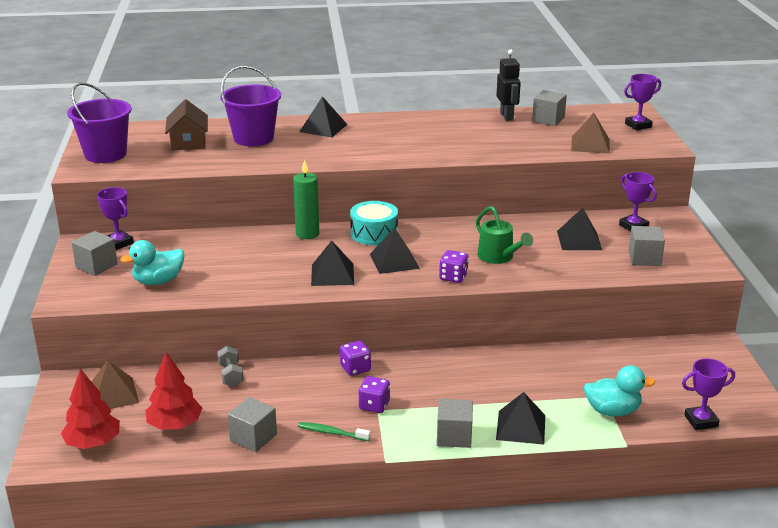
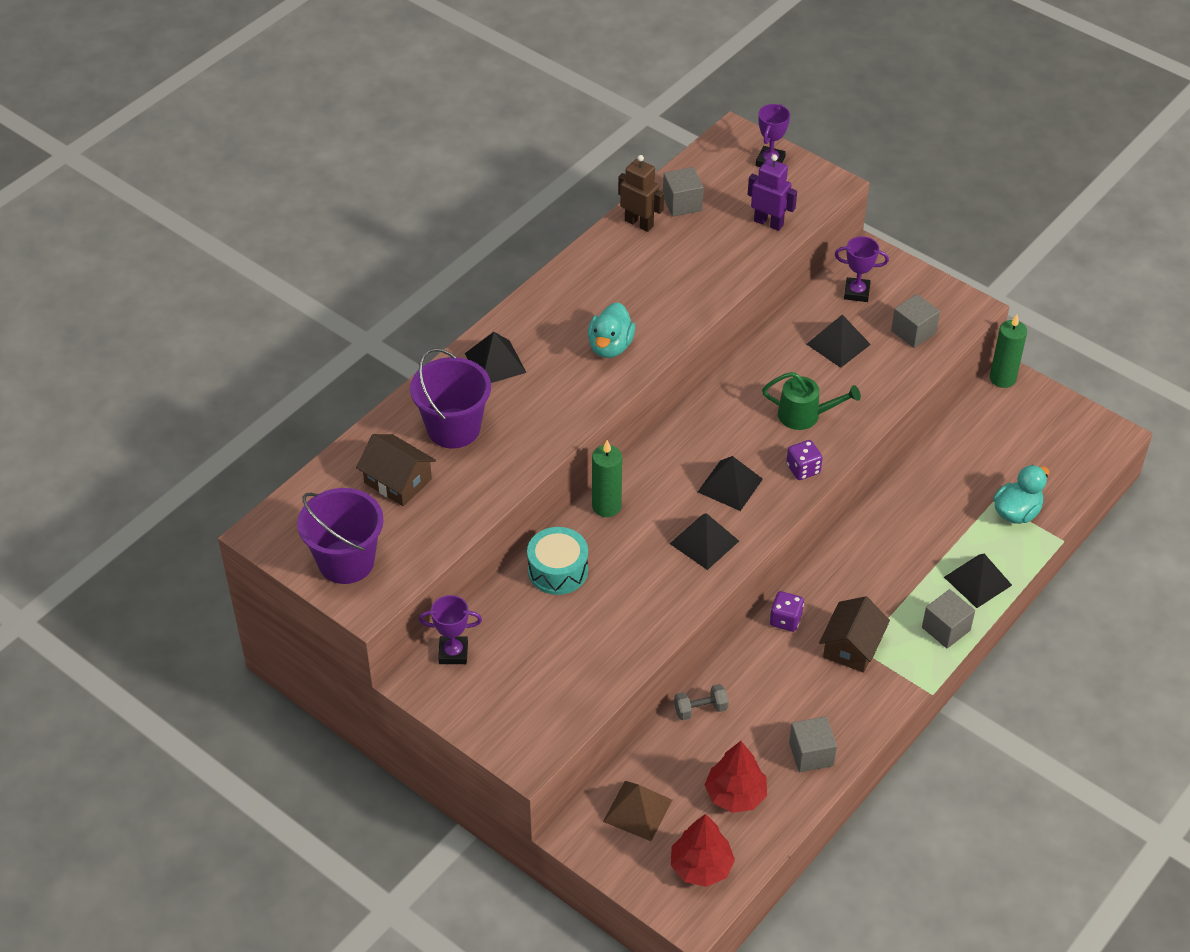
camera: 45 degrees left, 20 degrees up
grey cube [72,231,118,276] -> none
turquoise duck [120,240,184,285] -> turquoise duck moved to [588,302,635,358]
grey dumbbell [217,346,244,387] -> grey dumbbell turned 45 degrees counterclockwise [674,684,729,721]
green toothbrush [298,422,371,441] -> none
turquoise drum [350,201,398,245] -> turquoise drum moved to [527,527,588,595]
purple dice [358,376,390,413] -> brown house [819,596,890,673]
black robot [496,50,521,121] -> brown robot [618,155,664,232]
brown pyramid [571,113,610,154] -> purple robot [748,154,797,231]
purple trophy [682,358,735,430] -> none
none -> green candle [990,314,1027,388]

